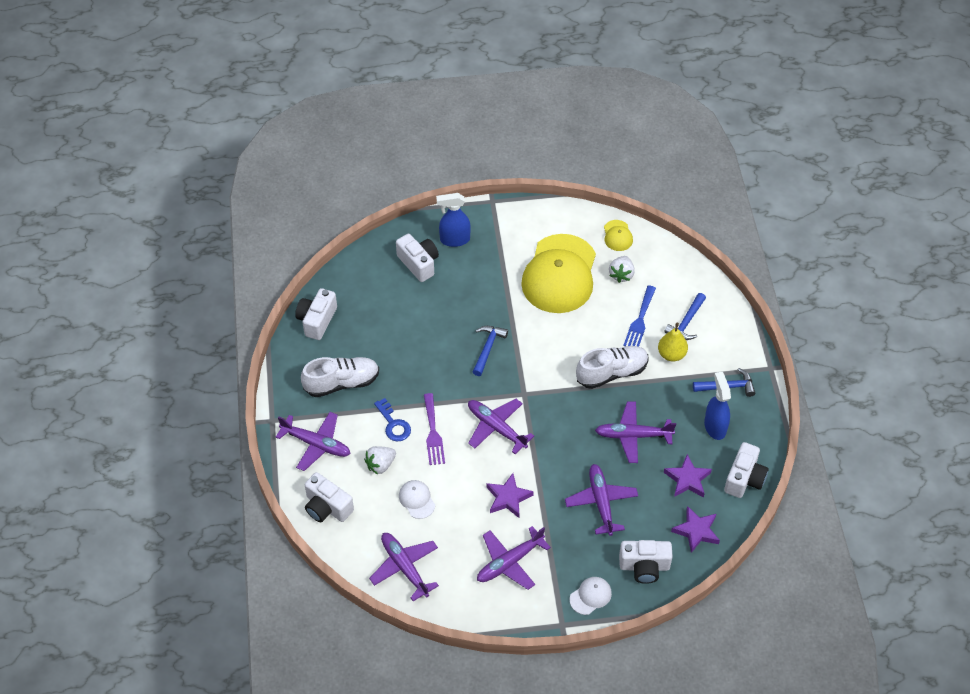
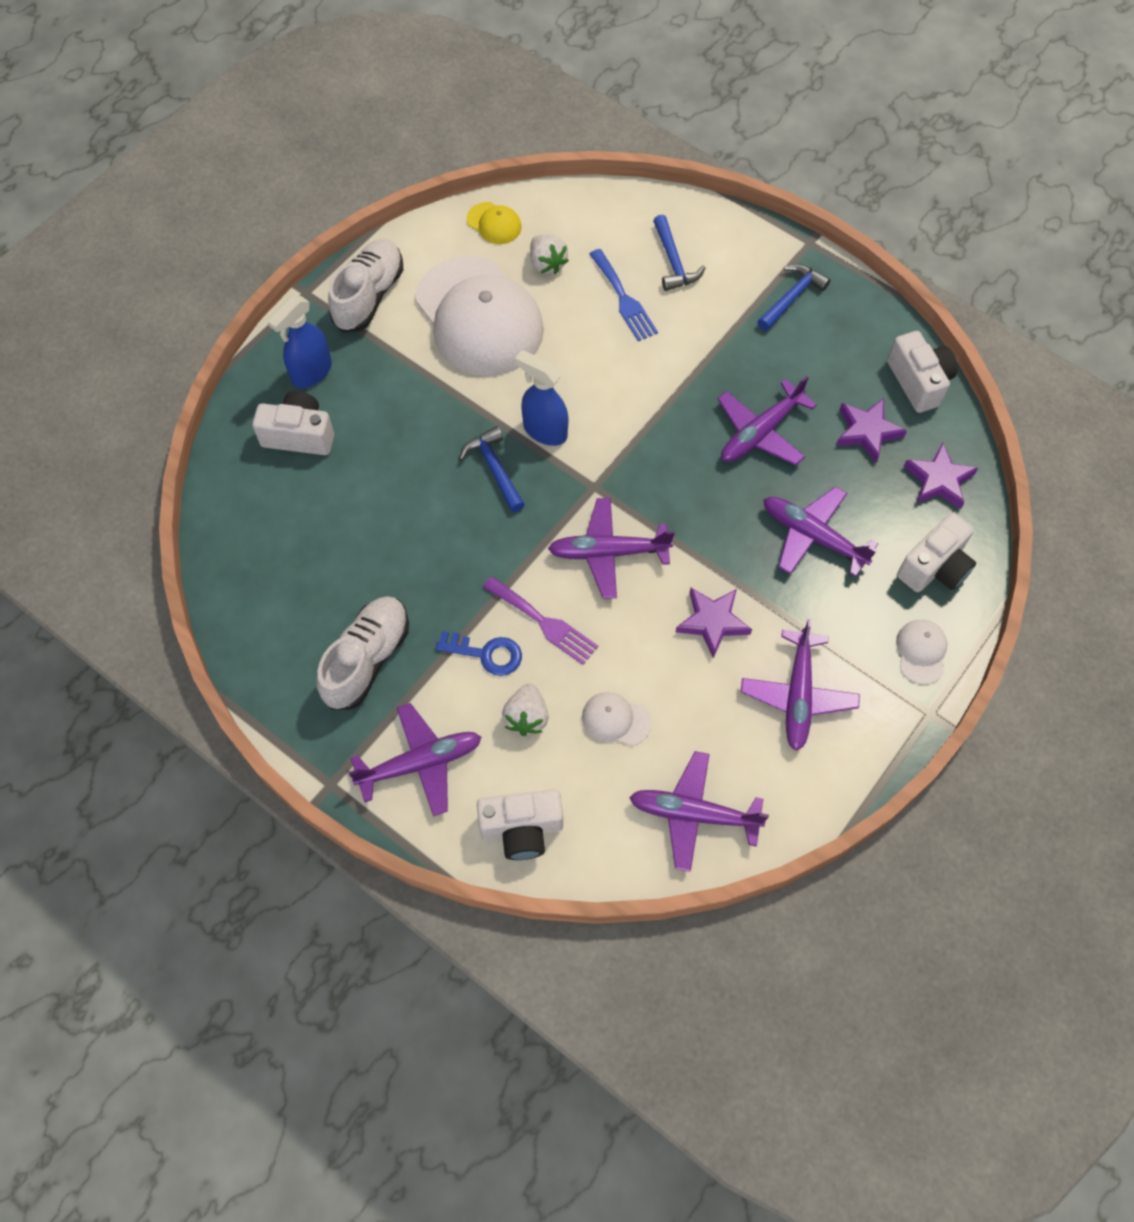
camera: 45 degrees left, 10 degrees up
white camera [295,288,337,340] -> none
yellow cap [521,234,596,313] -> white cap [415,255,544,376]
white shoe [576,346,648,389] -> white shoe moved to [328,239,403,332]
yellow pear [658,323,688,362] -> none
blue spray bottle [704,372,731,440] -> blue spray bottle moved to [515,350,569,446]

